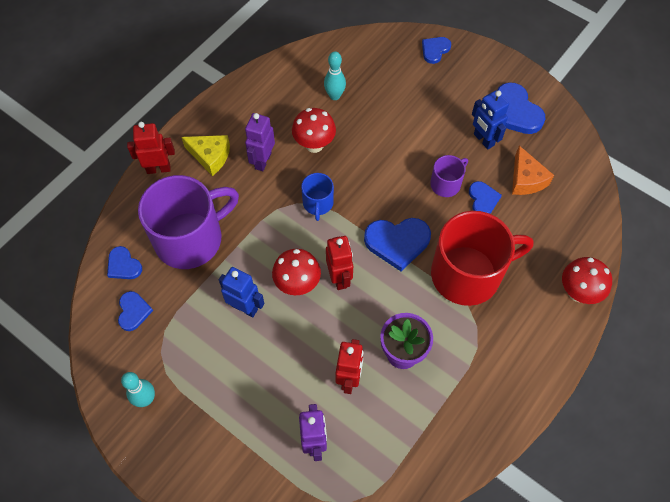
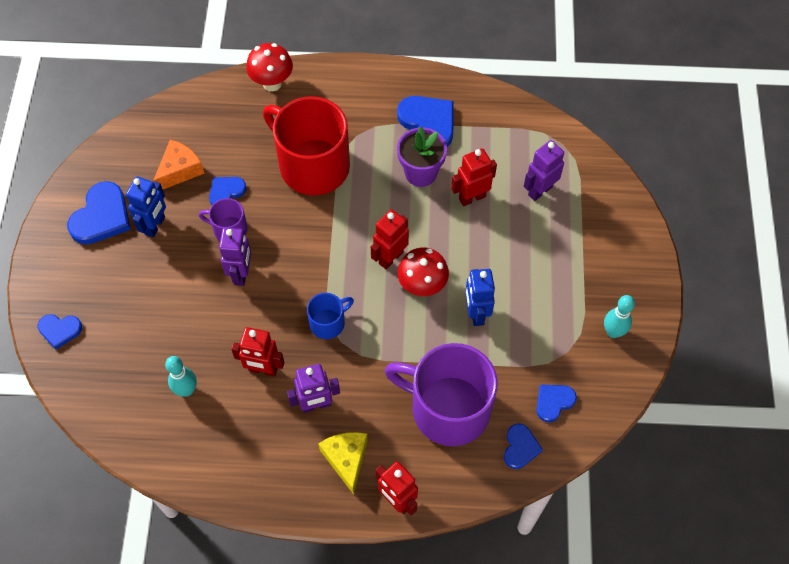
camera: 125 degrees left, 0 degrees up
red mushroom [292,108,336,153] -> red robot [231,327,285,377]
blue heart [364,218,431,271] -> blue heart moved to [397,96,454,147]
none -> purple robot [219,228,251,286]

